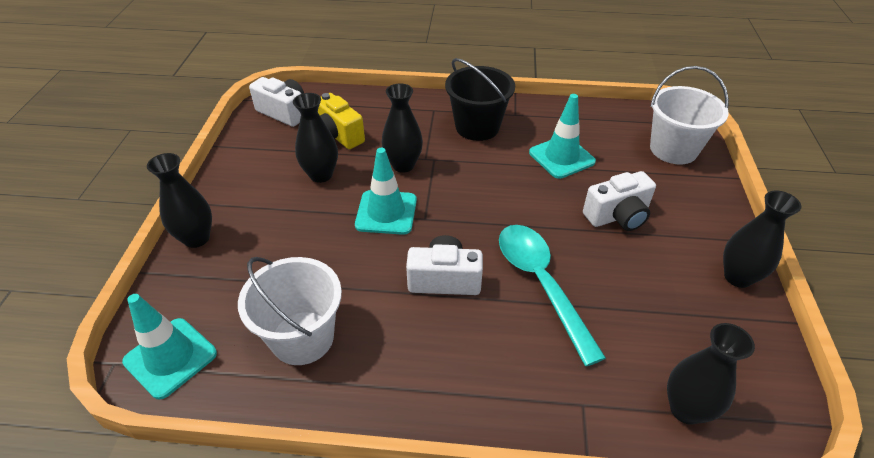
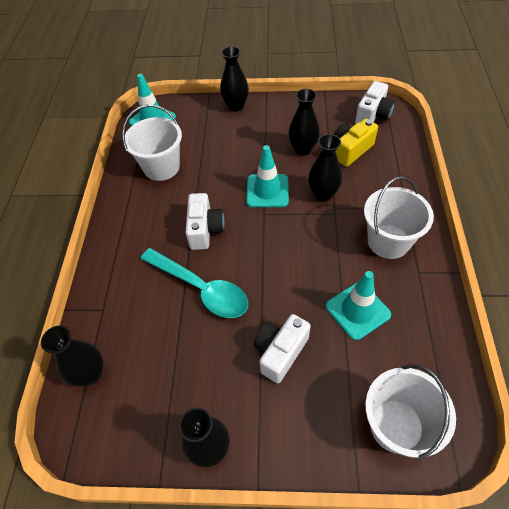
camera: 90 degrees right, 10 degrees up
black bucket [445,58,515,141] -> white bucket [364,176,434,259]
turquoise spoon [499,225,606,366] -> turquoise spoon turned 60 degrees clockwise [140,248,248,318]
white camera [583,171,656,231] -> white camera turned 60 degrees clockwise [254,314,310,383]

